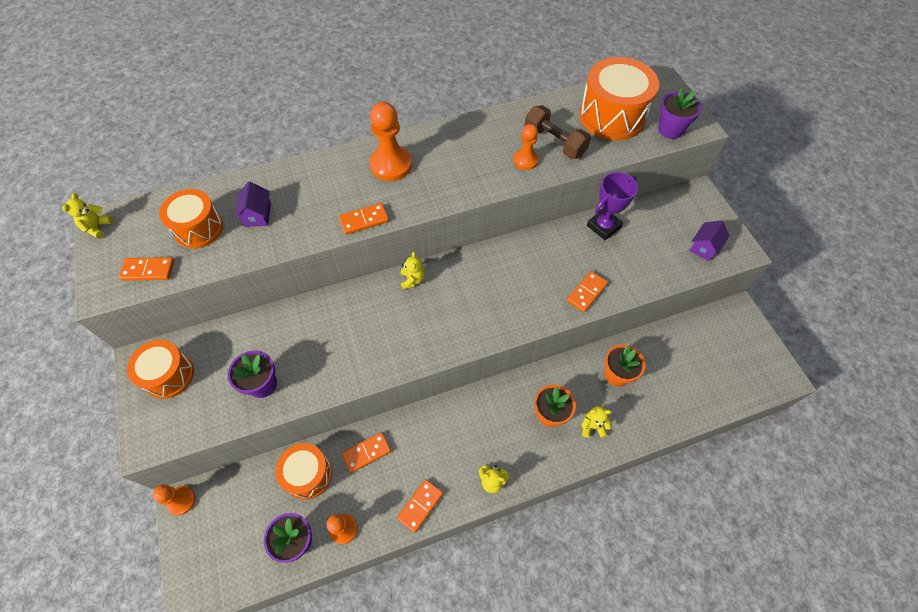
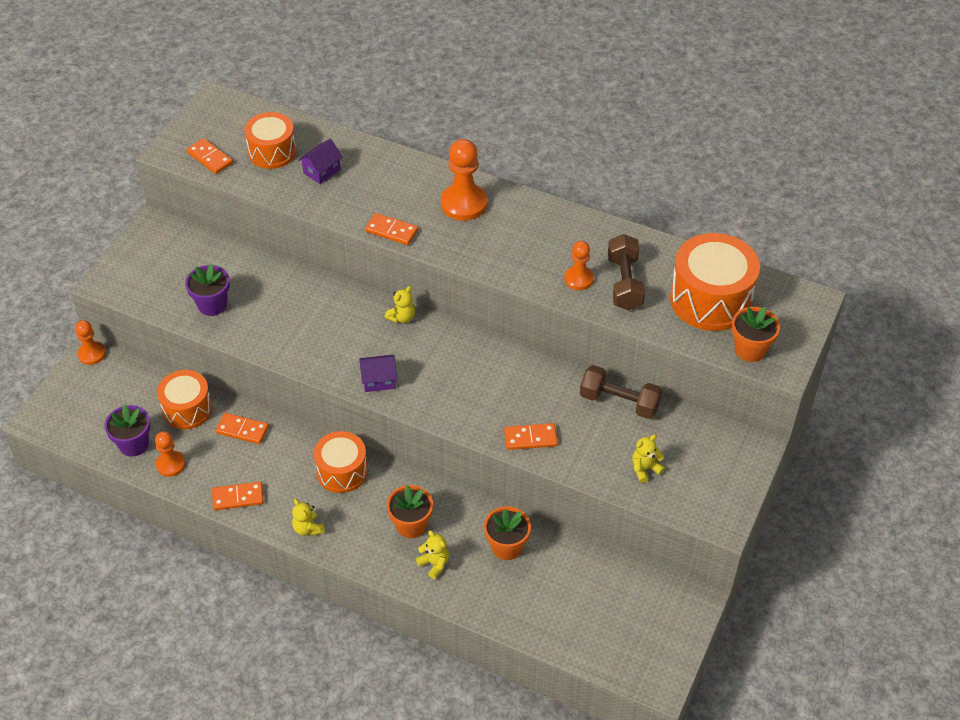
camera: 45 degrees right, 10 degrees down
yellow teddy bear [63,193,113,239] -> yellow teddy bear moved to [632,434,665,483]
orange drum [127,340,194,399] -> orange drum moved to [314,431,368,493]
purple trophy [587,172,638,240] -> brown dumbbell [580,365,662,419]
purple flower pot [658,88,702,139] -> orange flower pot [732,307,780,362]
purple house [689,220,730,261] -> purple house moved to [359,355,397,392]

